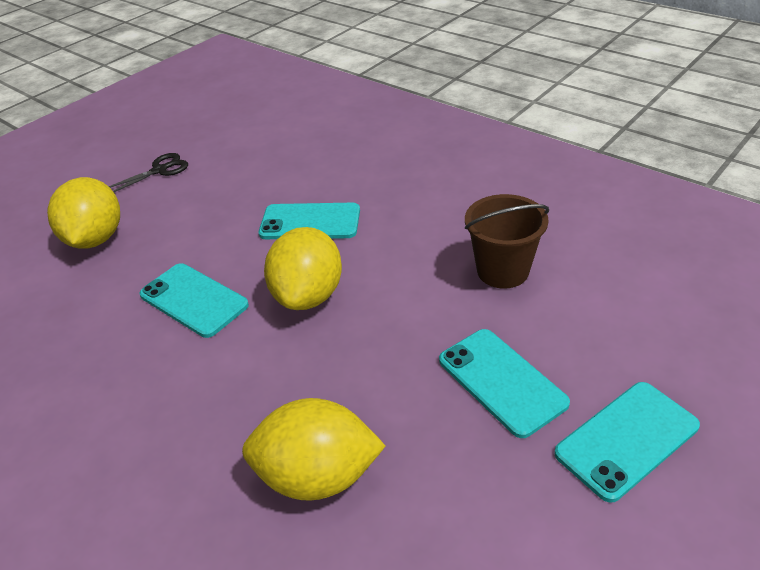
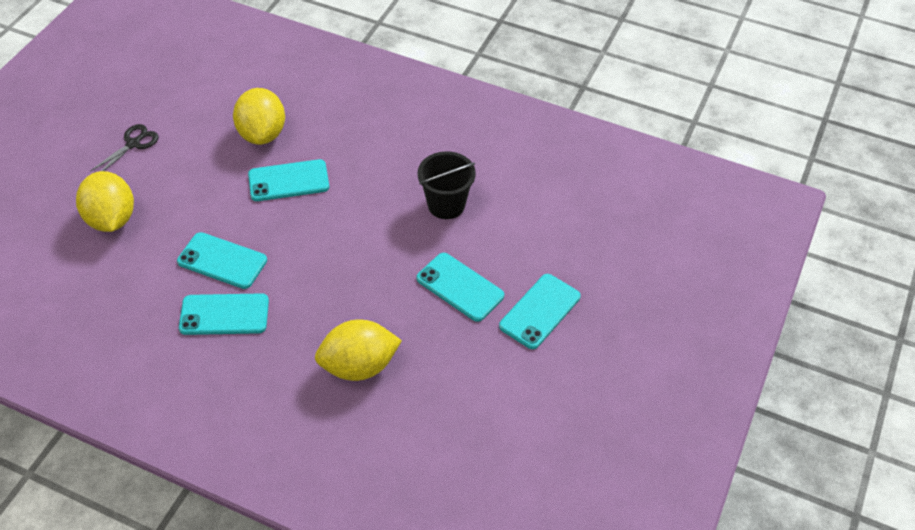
camera: 20 degrees left, 10 degrees up
yellow lemon [264,227,342,310] -> yellow lemon moved to [233,88,285,145]
brown bucket [465,194,549,288] -> black bucket [418,151,476,219]
none -> turquoise phone [179,293,269,335]

